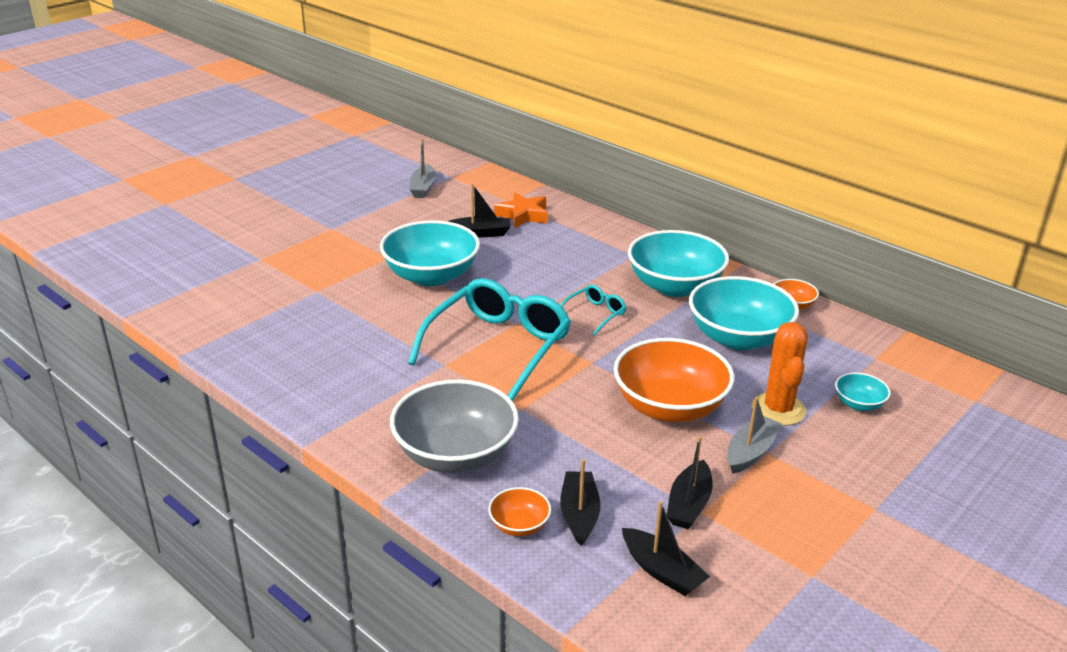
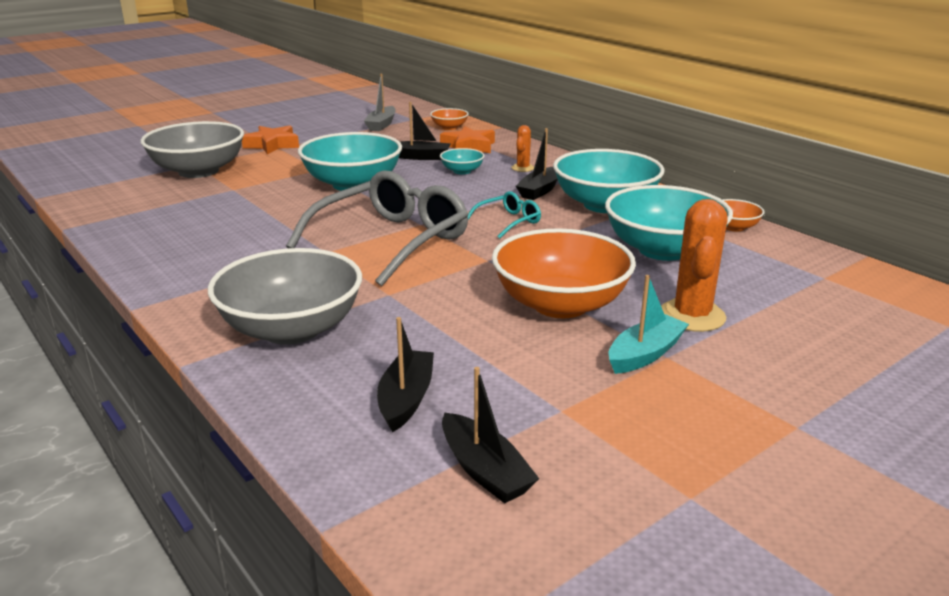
camera: 10 degrees right, 5 degrees down
turquoise glasses [408,278,571,401] -> grey glasses [286,170,469,286]
orange bowl [488,487,551,536] -> orange bowl moved to [430,108,469,130]
black boat [667,436,713,529] -> black boat moved to [516,128,558,200]
grey boat [727,397,782,474] -> turquoise boat [609,275,689,374]
turquoise bowl [835,372,891,411] -> turquoise bowl moved to [440,148,485,174]
none -> grey bowl [140,121,244,178]
none -> orange star [242,125,299,154]
none -> orange cactus [512,125,534,172]

